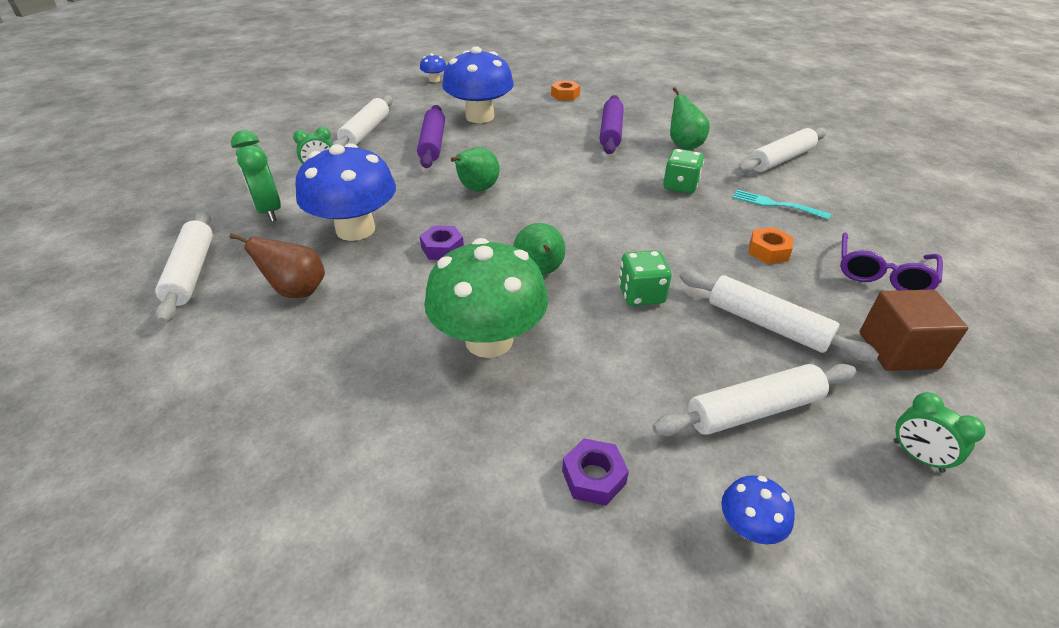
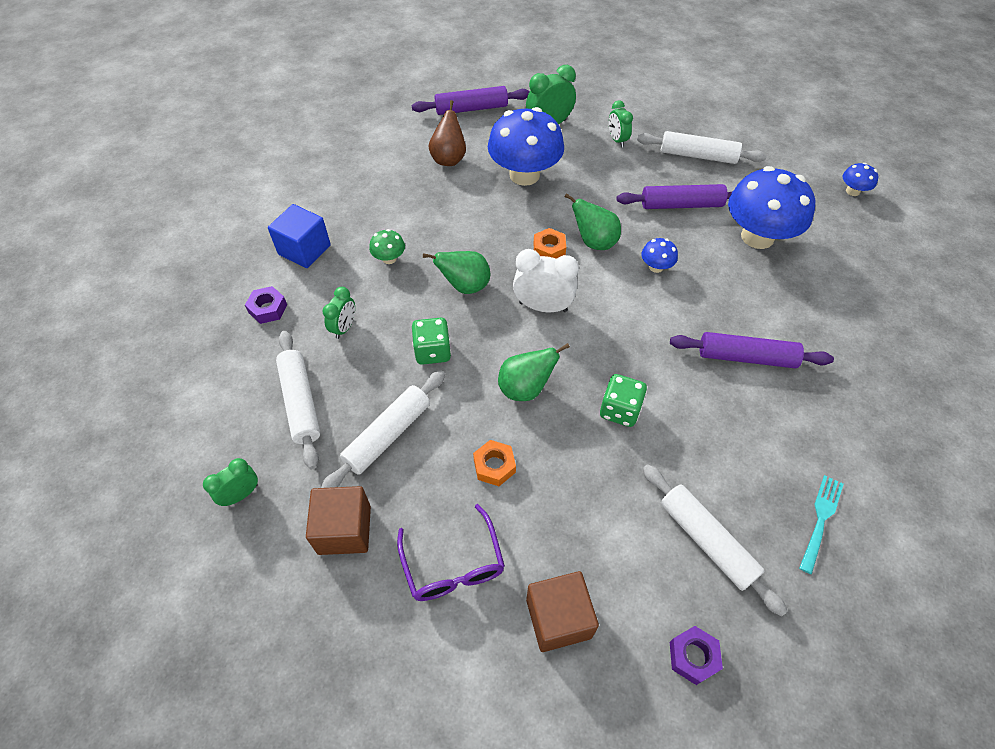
camera: 90 degrees right, 15 degrees up
white rolling pin [155,211,213,324] -> purple rolling pin [412,86,530,115]
purple nut [420,225,464,260] -> purple nut moved to [670,626,723,685]
green mushroom [424,238,548,358] -> green mushroom [369,229,405,264], size x0.43
orange nut [551,81,580,100] -> orange nut moved to [533,228,566,259]
green pear [670,87,710,150] -> green pear moved to [498,343,570,401]
blue mushroom [721,475,795,544] -> blue mushroom moved to [642,238,678,273]
turquoise fork [733,190,831,220] -> turquoise fork moved to [799,475,843,574]
purple glasses [840,232,943,290] -> purple glasses turned 135 degrees counterclockwise [397,504,505,601]
none -> blue cube [268,204,331,268]
none -> green clock [323,287,355,339]
none -> white clock [513,249,579,312]
none -> brown cube [526,571,599,652]

